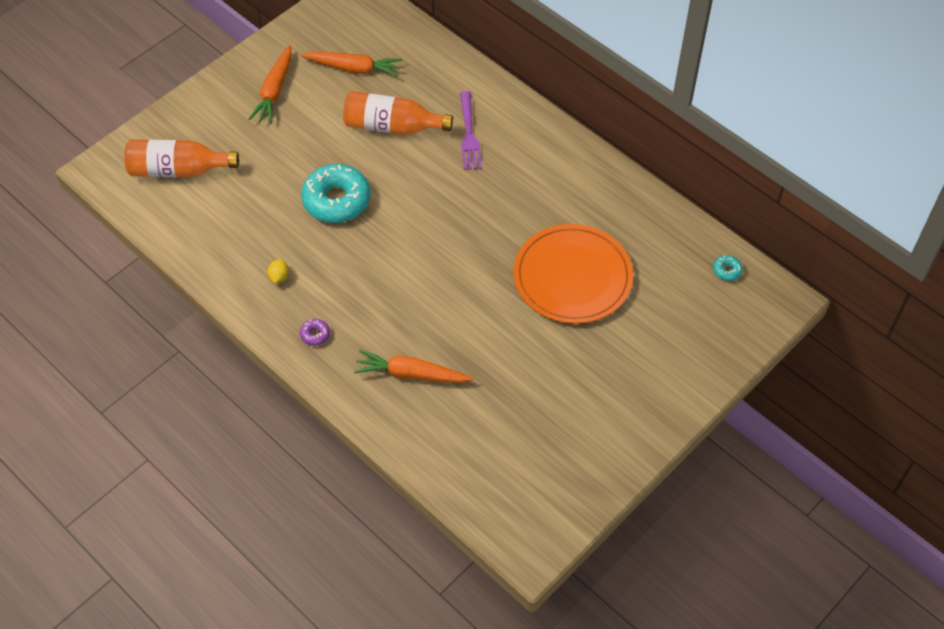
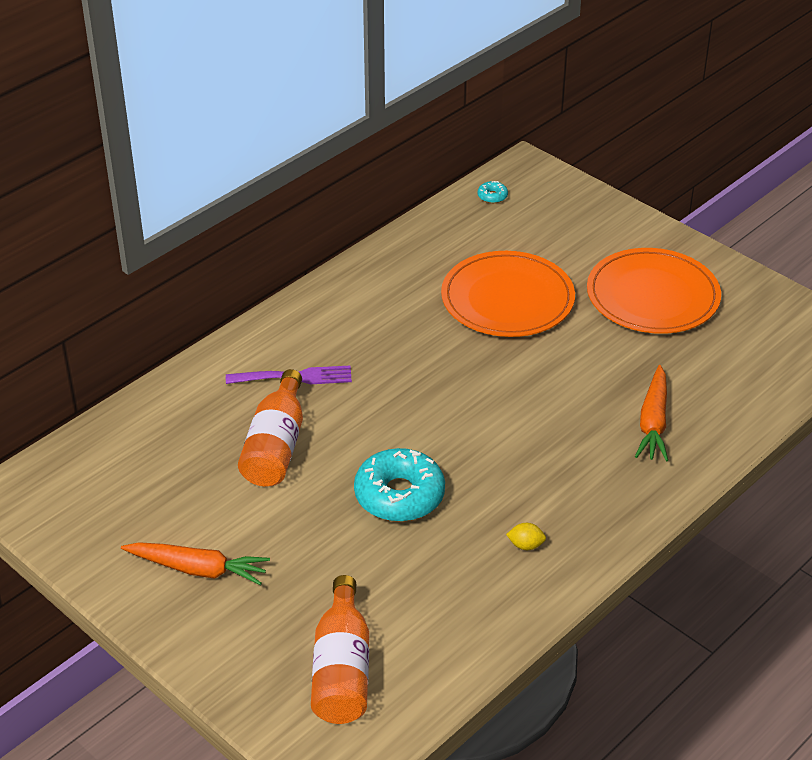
camera: 90 degrees left, 15 degrees down
purple donut [300,319,330,346] -> none
orange carrot [301,52,402,77] -> none
none -> orange plate [587,248,721,334]

